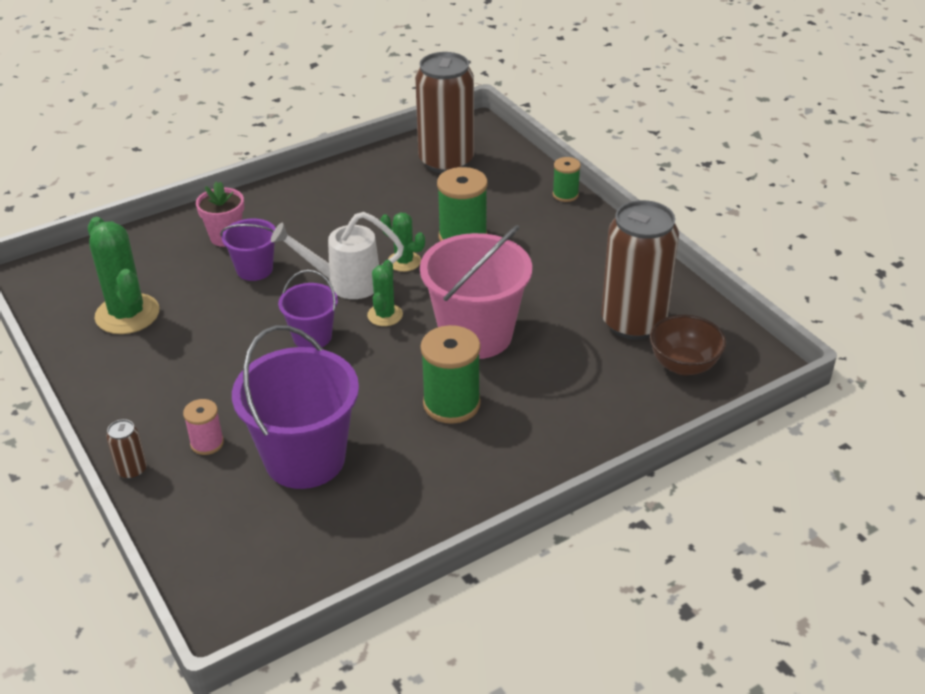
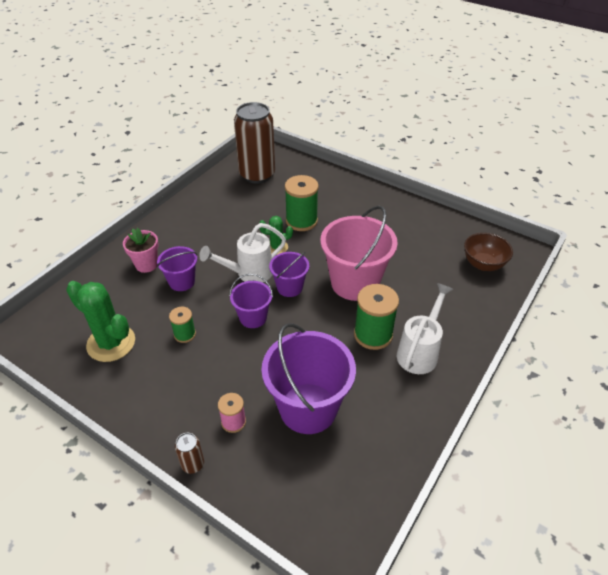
camera: 25 degrees left, 5 degrees up
green cactus [367,260,403,326] -> purple bucket [269,252,309,297]
green spool [553,157,581,202] -> green spool moved to [169,307,196,343]
brown can [601,200,679,340] -> none
none -> white watering can [397,283,453,374]

